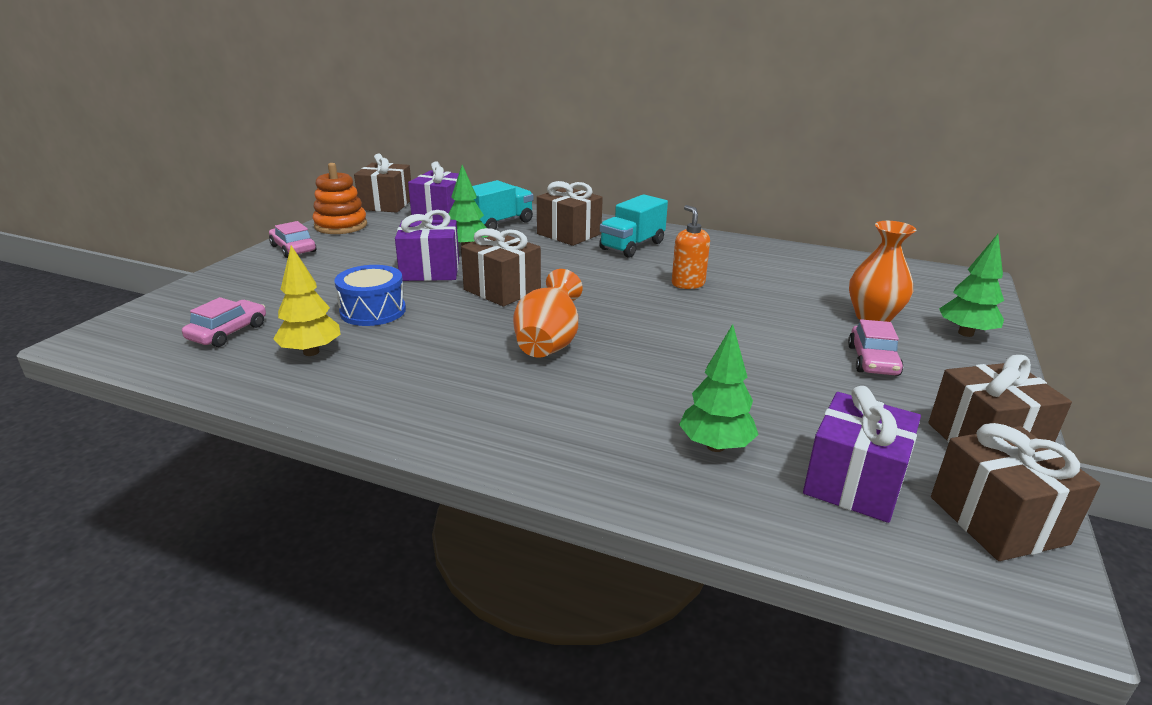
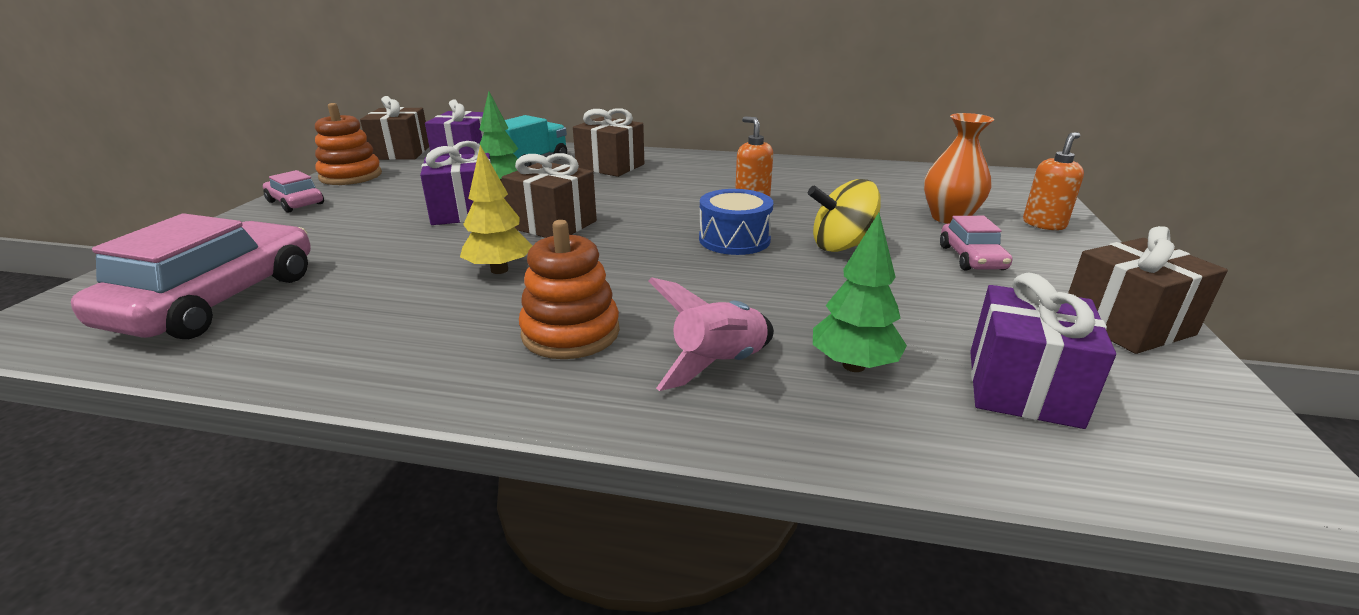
camera: 10 degrees left, 0 degrees up
pink car [182,297,266,347] -> pink car [71,213,311,339], size x1.99
yellow tree [273,245,341,356] -> yellow tree moved to [460,145,532,274]
blue drum [334,265,406,326] -> blue drum moved to [699,189,773,255]
orange vase [513,269,583,358] -> none
turquoise truck [599,194,668,258] -> none
brown gift [931,423,1100,561] -> none
green tree [939,234,1004,337] -> orange soap dispenser [1023,132,1084,230]
none -> orange stacking toy [519,220,620,359]
none -> pink rocket [648,277,774,391]
none -> yellow spinning top [808,179,881,252]

